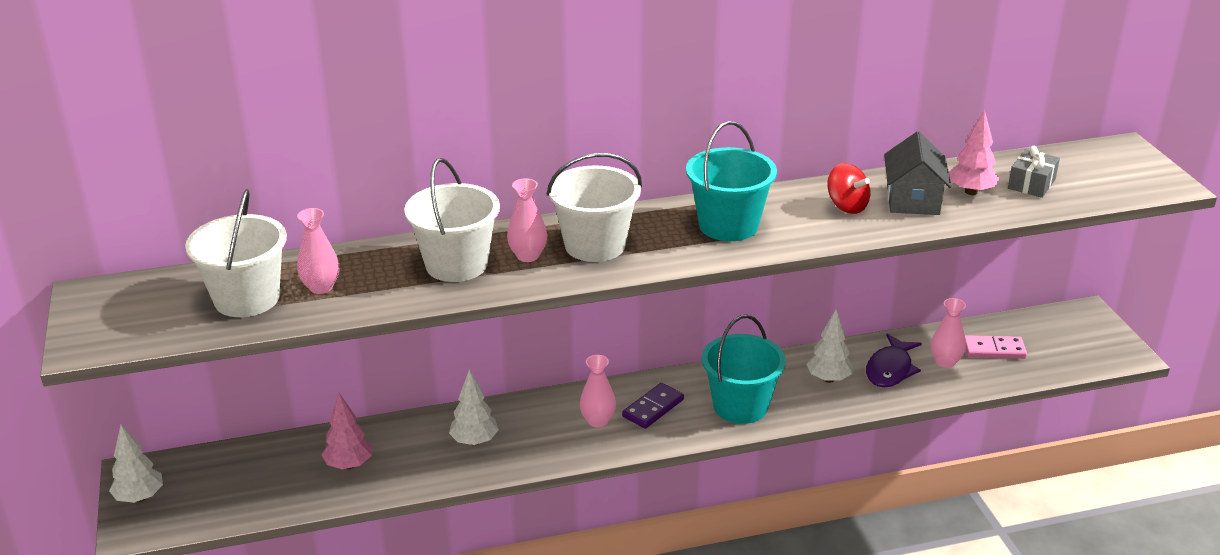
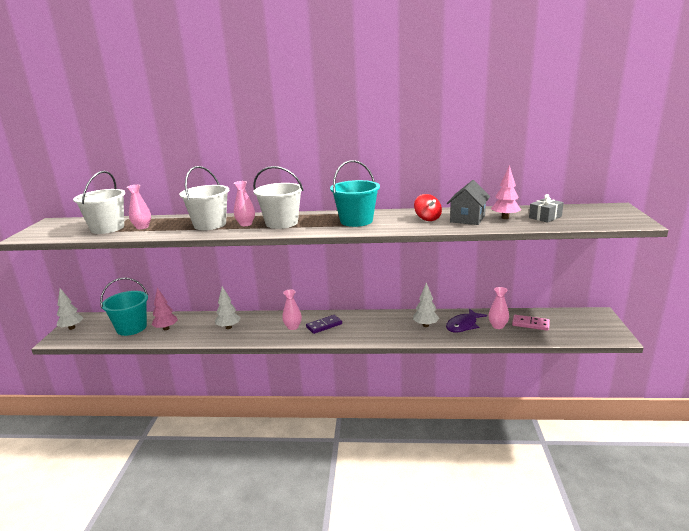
camera: 20 degrees right, 10 degrees down
turquoise bucket [702,315,786,424] -> turquoise bucket moved to [100,277,148,336]

